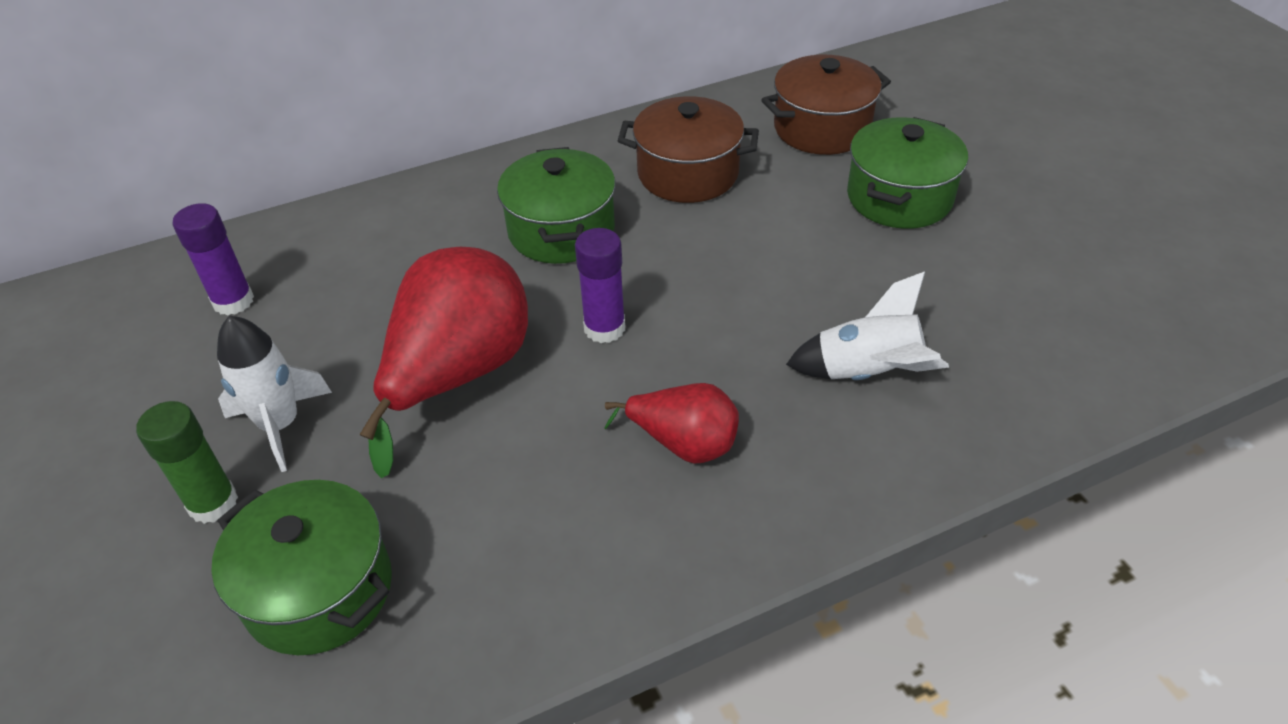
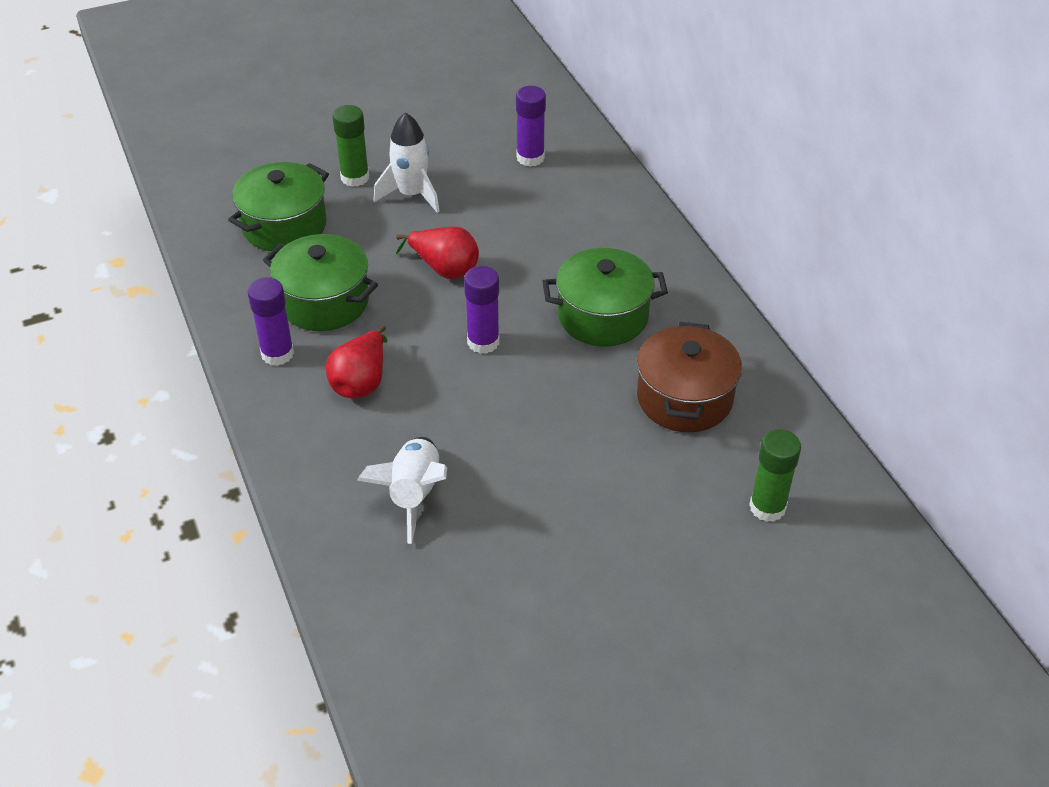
camera: 90 degrees right, 0 degrees up
red pear [360,247,528,478] -> red pear [396,227,479,279], size x0.56
brown pot [762,55,891,155] -> green glue stick [749,429,801,522]
green pot [847,117,968,229] -> green pot moved to [263,234,378,331]
none -> purple glue stick [248,278,294,366]

